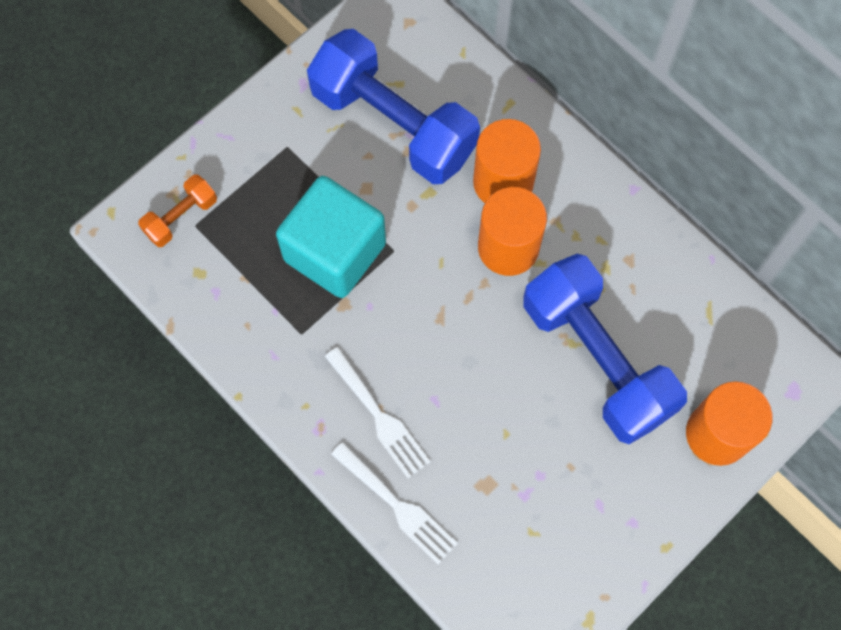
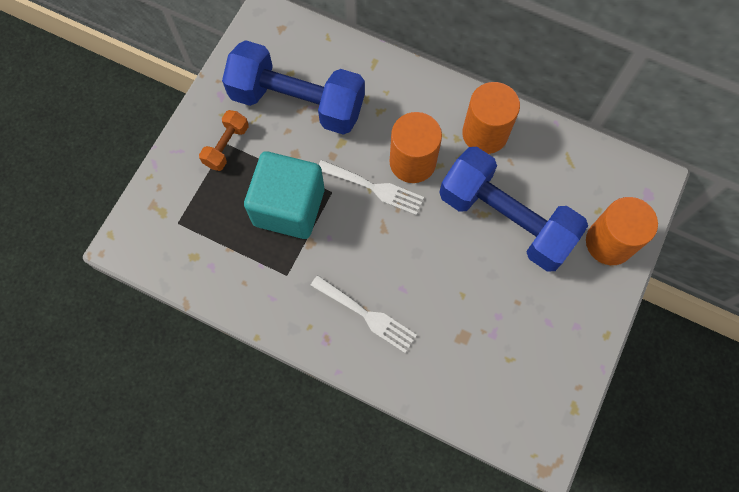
camera: 20 degrees left, 0 degrees up
orange dumbbell [138,175,217,247] -> orange dumbbell moved to [199,110,249,171]
white fork [331,442,458,564] -> white fork moved to [319,160,424,215]
orange cylinder [473,119,541,203] -> orange cylinder moved to [462,82,520,154]

